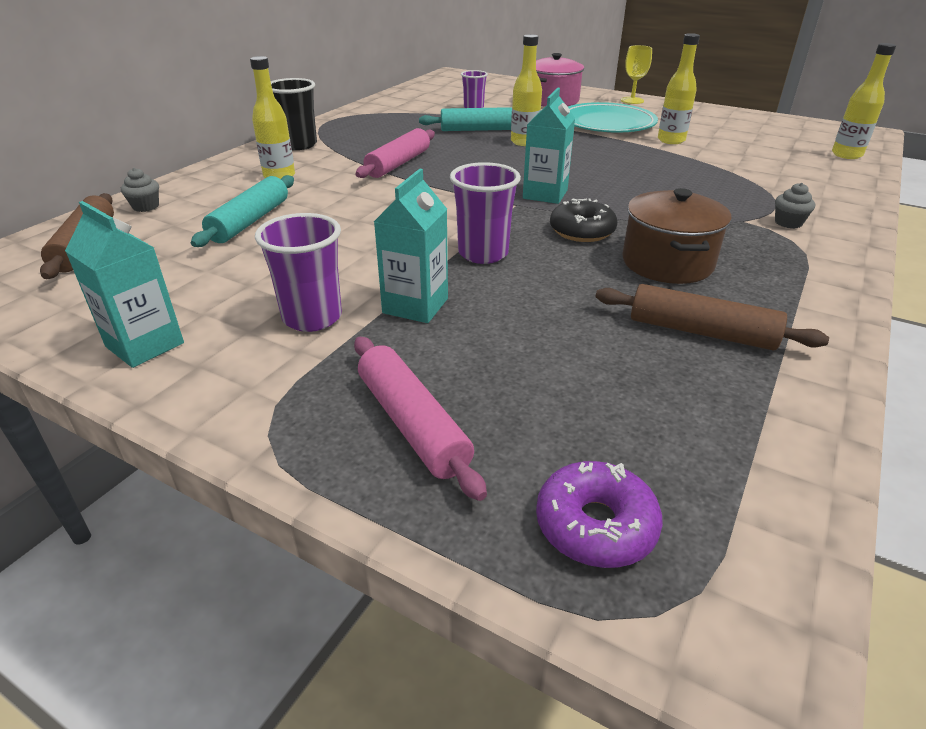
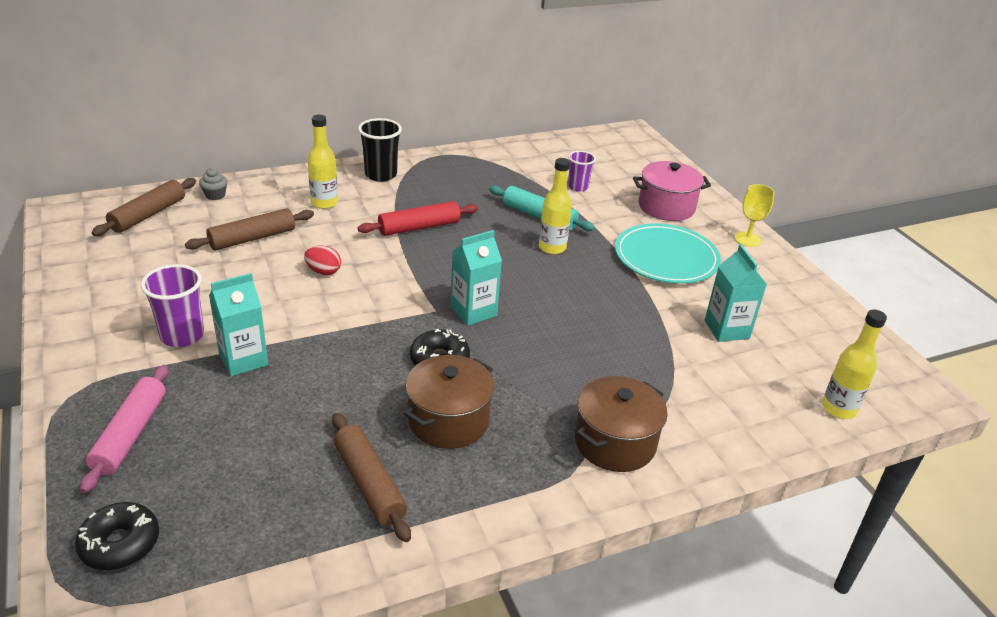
camera: 35 degrees right, 0 degrees up
turquoise carton [65,201,184,368] -> turquoise carton moved to [705,244,767,342]
turquoise rolling pin [191,175,294,247] -> brown rolling pin [185,208,314,250]
pink rolling pin [355,128,435,178] -> red rolling pin [358,201,478,236]
purple cup [450,162,521,264] -> none
purple donut [536,461,663,568] -> black donut [75,502,159,570]
yellow bottle [658,33,700,144] -> none
grey cupcake [775,183,815,229] -> brown pot [575,376,668,472]
none -> red egg [304,246,341,275]

